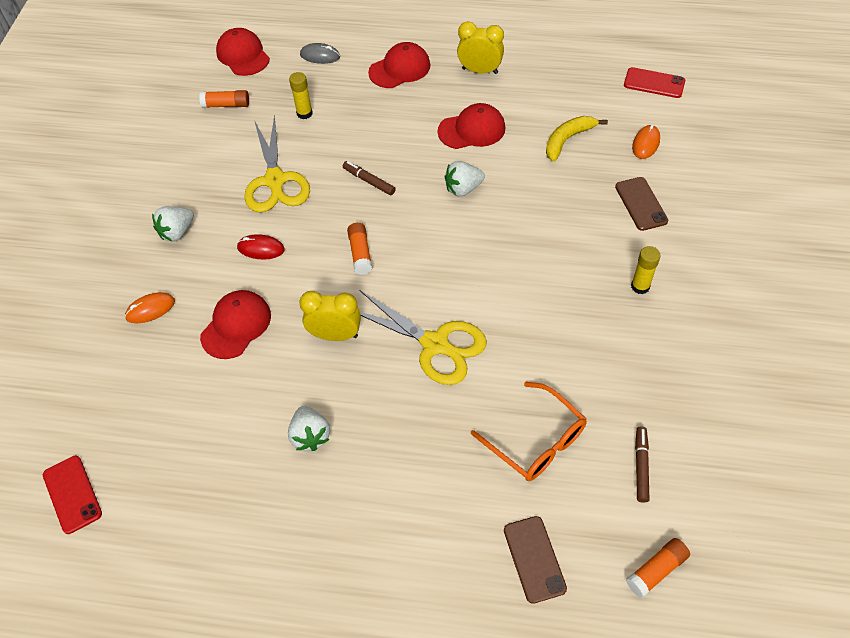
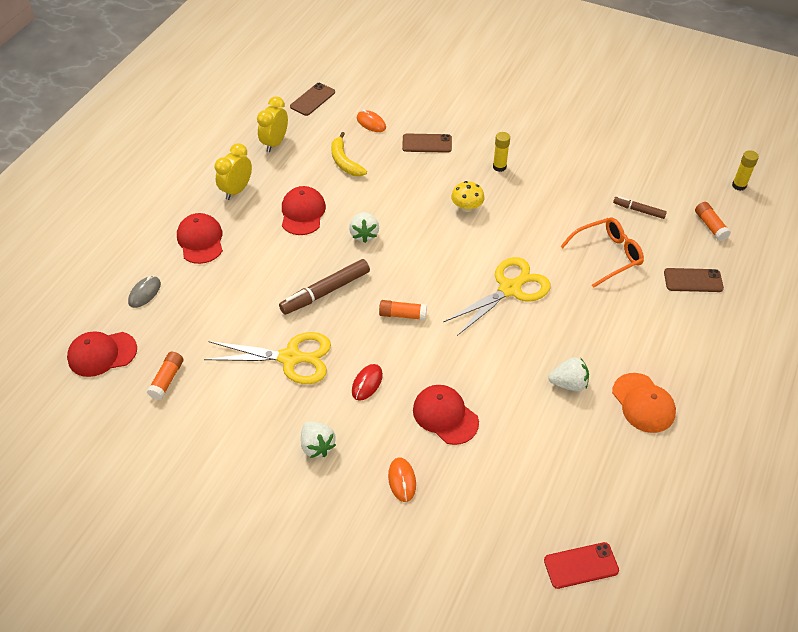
camera: 75 degrees left, 5 degrees down
yellow glue stick [289,72,312,119] -> yellow glue stick moved to [732,150,759,191]
yellow clock [299,291,361,341] -> yellow clock moved to [257,96,288,152]
brown marker [343,161,396,196] -> brown marker [279,259,370,315], size x1.76
red phone [624,67,685,98] -> brown phone [290,83,335,116]
none -> yellow mushroom [451,181,485,212]
none -> orange cap [612,373,676,433]

